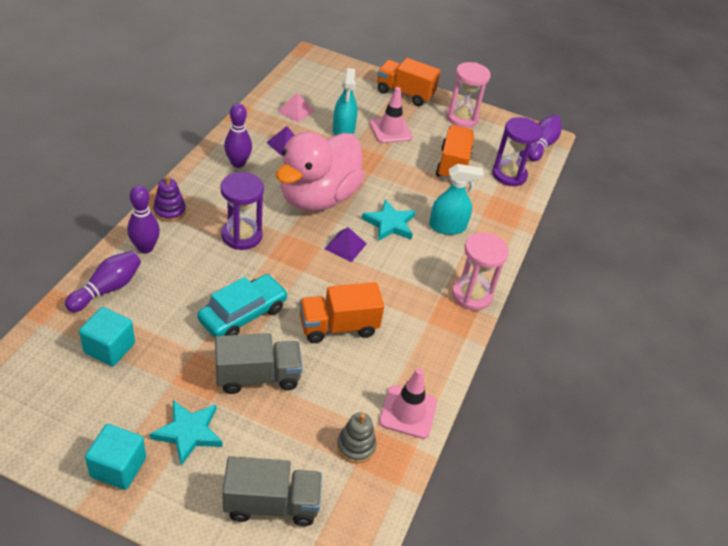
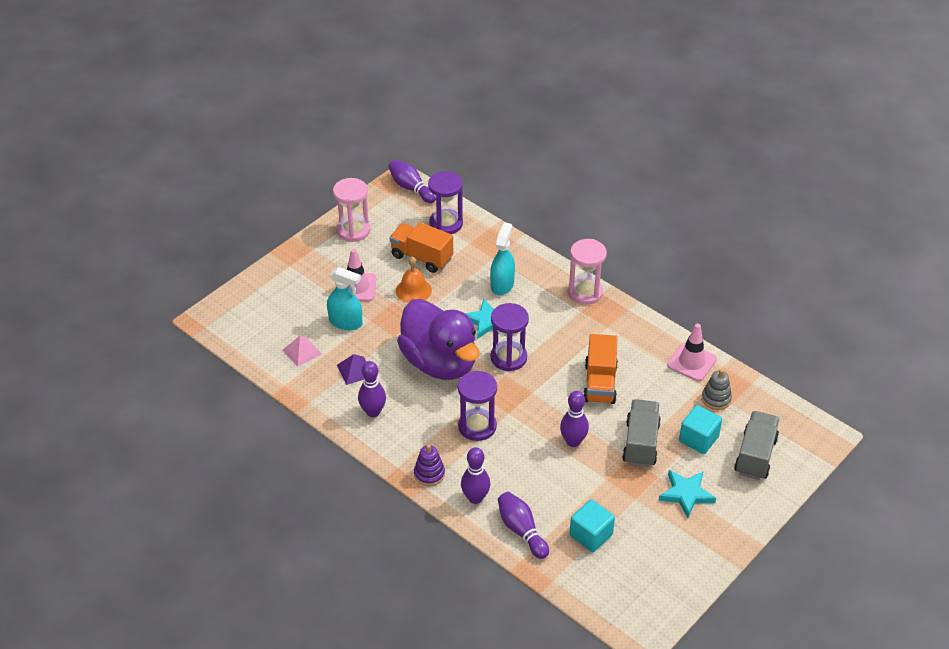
camera: 65 degrees left, 0 degrees up
turquoise cube [85,424,146,490] -> turquoise cube moved to [679,405,722,454]
turquoise car [197,274,288,338] -> purple bowling pin [560,391,589,447]
pink duck [276,132,365,211] -> purple duck [397,299,479,380]
purple pyramid [325,227,367,262] -> purple hourglass [490,303,529,371]
orange truck [377,58,441,106] -> none
none -> orange bell [396,257,432,303]

